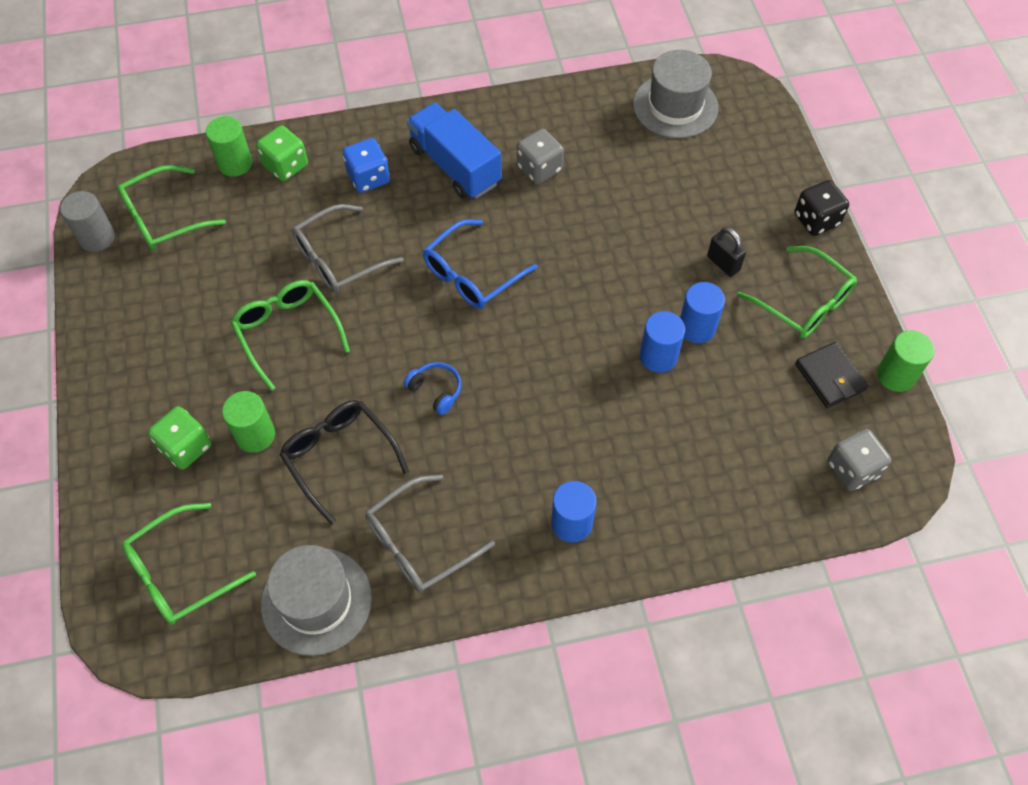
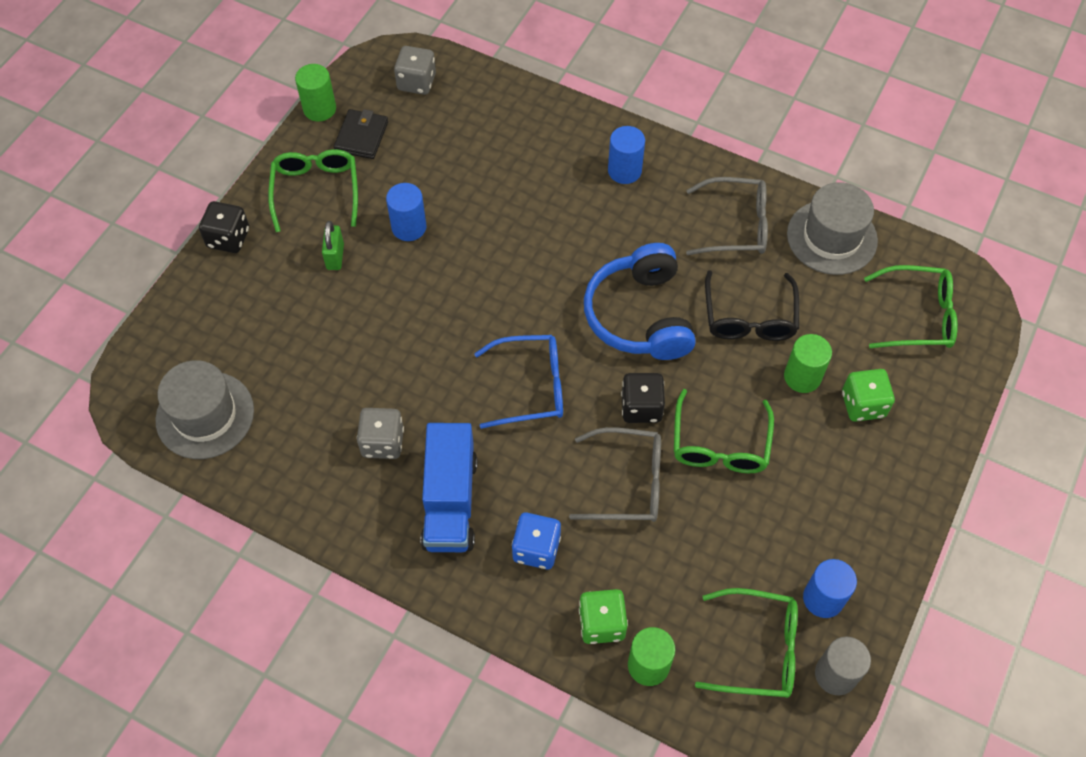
camera: 140 degrees left, 0 degrees up
blue headphones [404,362,462,415] -> blue headphones [584,243,696,360], size x2.32
blue cylinder [640,311,685,373] -> blue cylinder moved to [803,559,857,618]
black padlock [707,227,746,277] -> green padlock [322,221,344,270]
none -> black dice [621,373,665,423]

